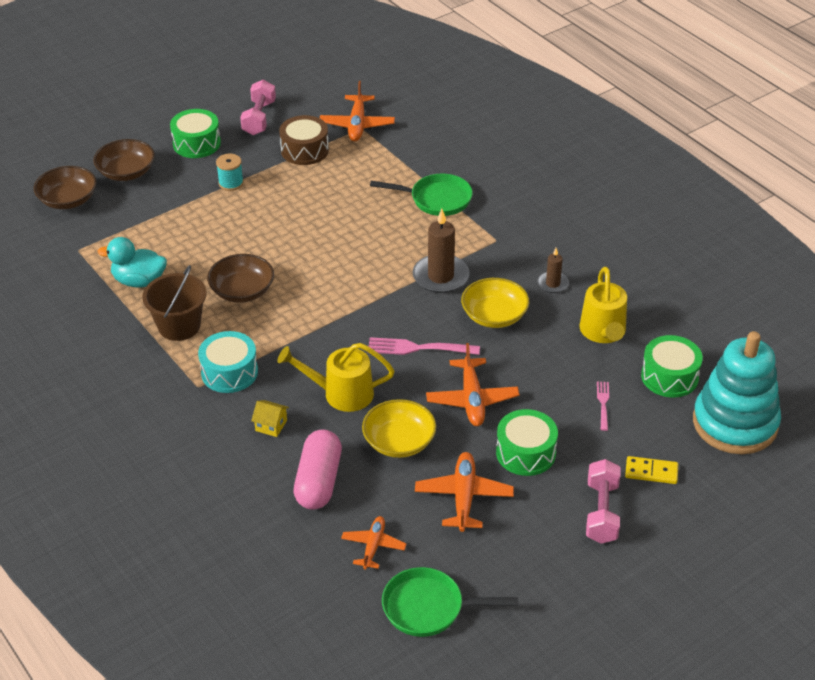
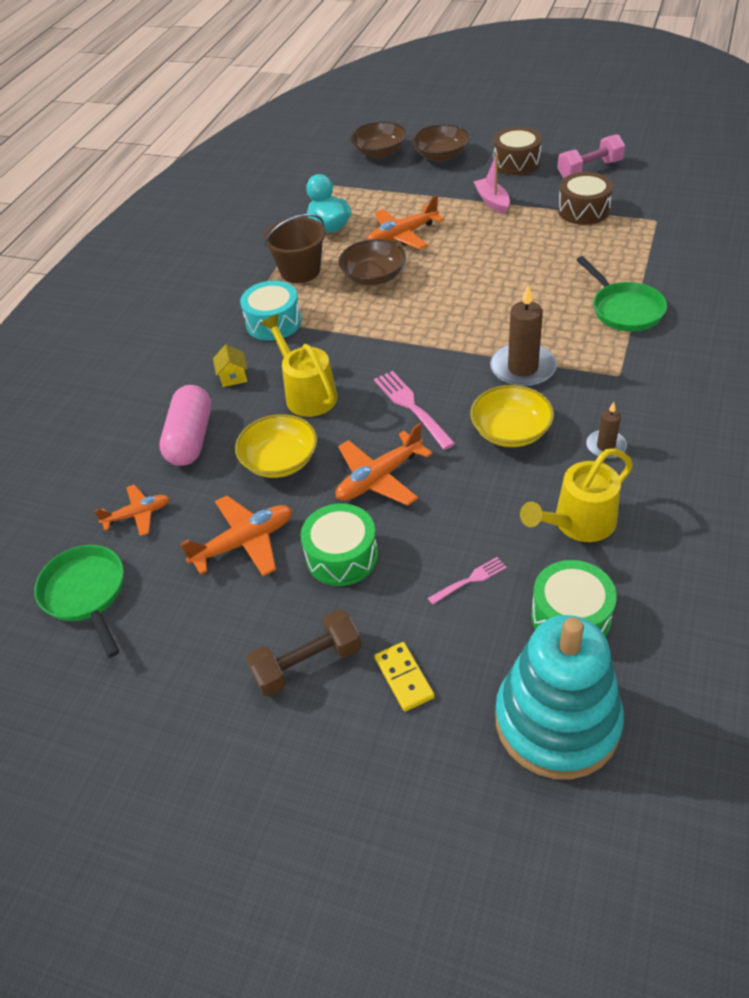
camera: 60 degrees right, 5 degrees up
green drum [170,109,221,158] -> brown drum [493,127,542,175]
turquoise spool [216,154,244,191] -> pink boat [474,154,510,214]
pink capsule [293,430,342,510] -> pink capsule turned 60 degrees counterclockwise [159,385,211,466]
orange plane [320,81,395,141] -> orange plane moved to [367,195,445,250]
pink dumbbell [586,459,621,544] -> brown dumbbell [246,609,362,697]

